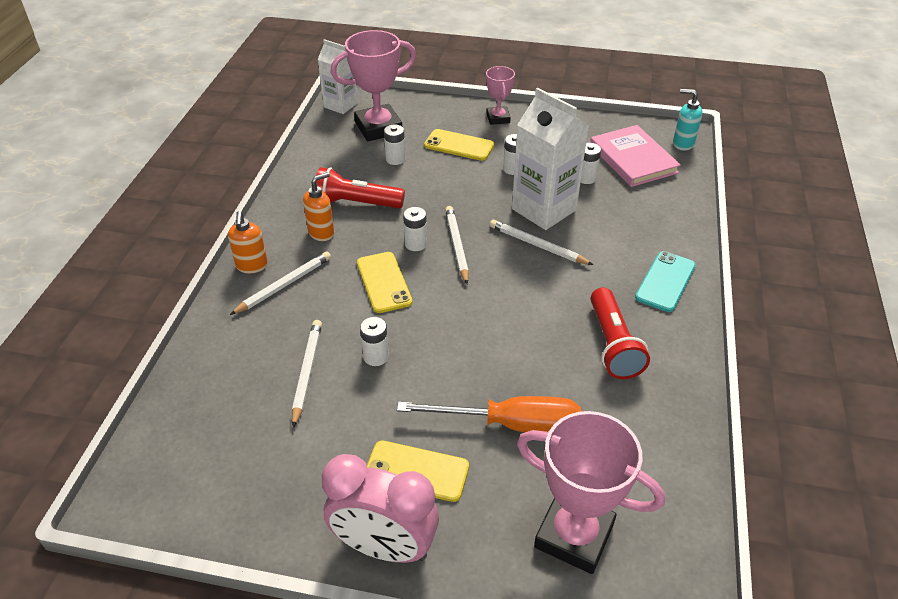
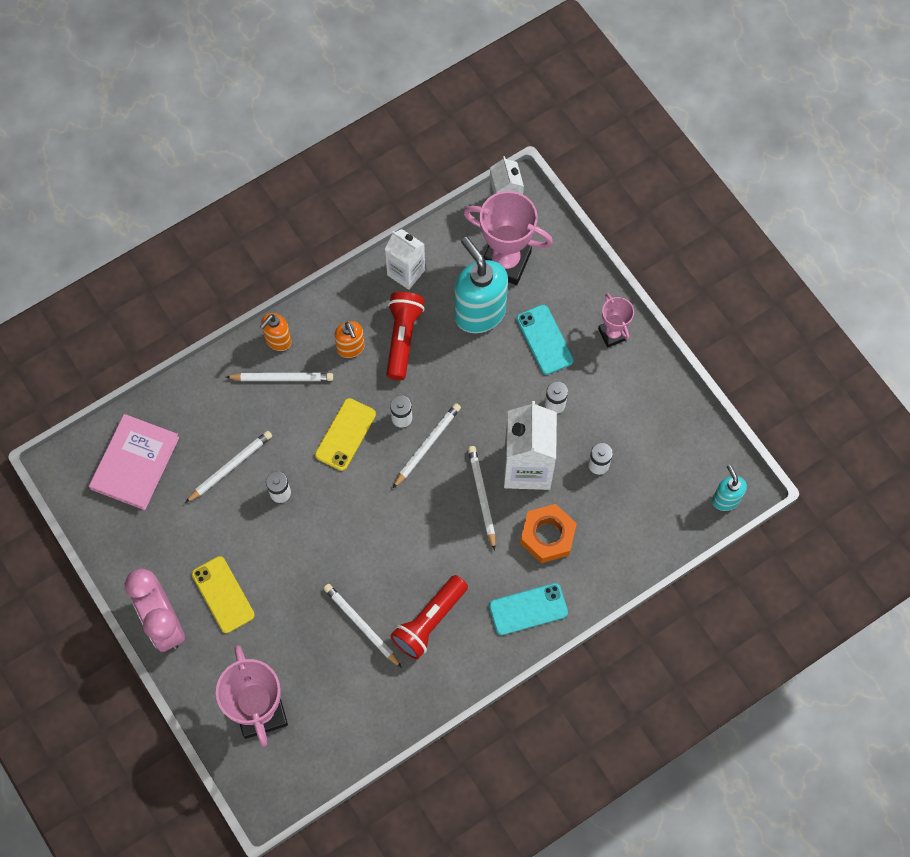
camera: 45 degrees right, 25 degrees up
orange soap dispenser [303,172,334,241] -> orange soap dispenser turned 60 degrees clockwise [334,321,365,358]
red flashlight [316,167,405,208] -> red flashlight turned 45 degrees clockwise [386,292,425,380]
white battery [384,124,406,165] -> turquoise soap dispenser [454,237,508,333]
orange screwdriver [397,396,581,432] -> none
yellow phone [424,129,494,161] -> turquoise phone [516,305,574,375]
pink trophy [486,66,515,125] -> pink trophy turned 60 degrees counterclockwise [598,293,634,347]
pink book [590,125,681,187] -> pink book moved to [89,414,179,510]
none -> white pencil [323,584,402,668]
none -> white carton [385,229,425,290]
none -> orange nut [520,504,577,563]

